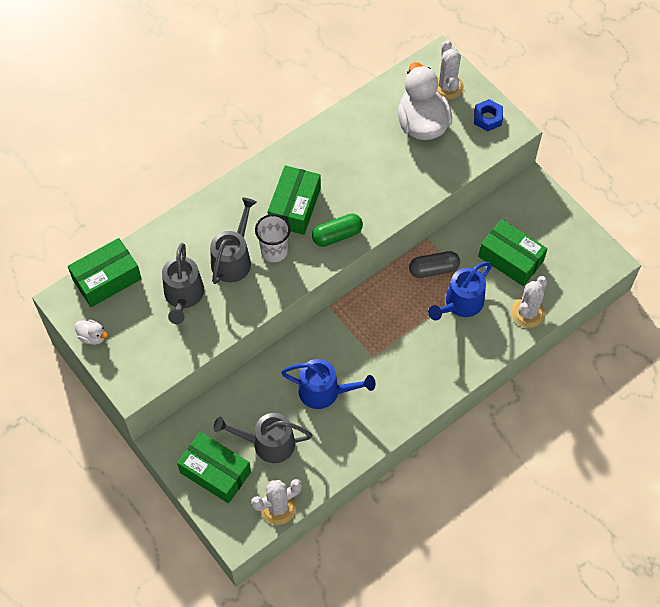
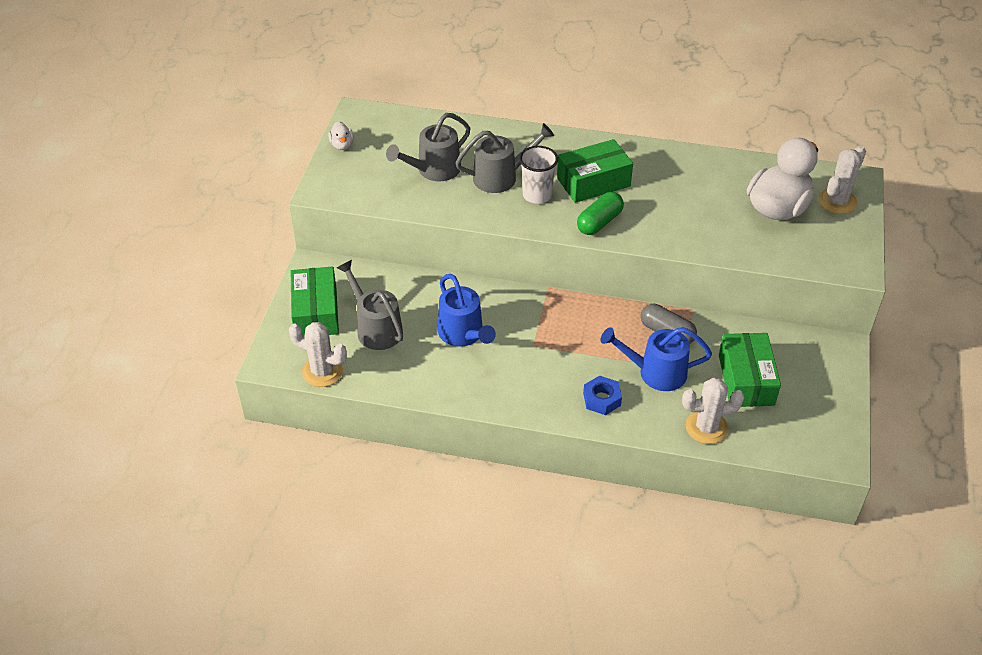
camera: 50 degrees right, 15 degrees down
green box [68,238,142,307] -> none
green capsule [312,213,363,247] -> green capsule turned 75 degrees counterclockwise [577,192,624,235]
blue nut [474,99,503,131] -> blue nut moved to [583,375,622,415]

